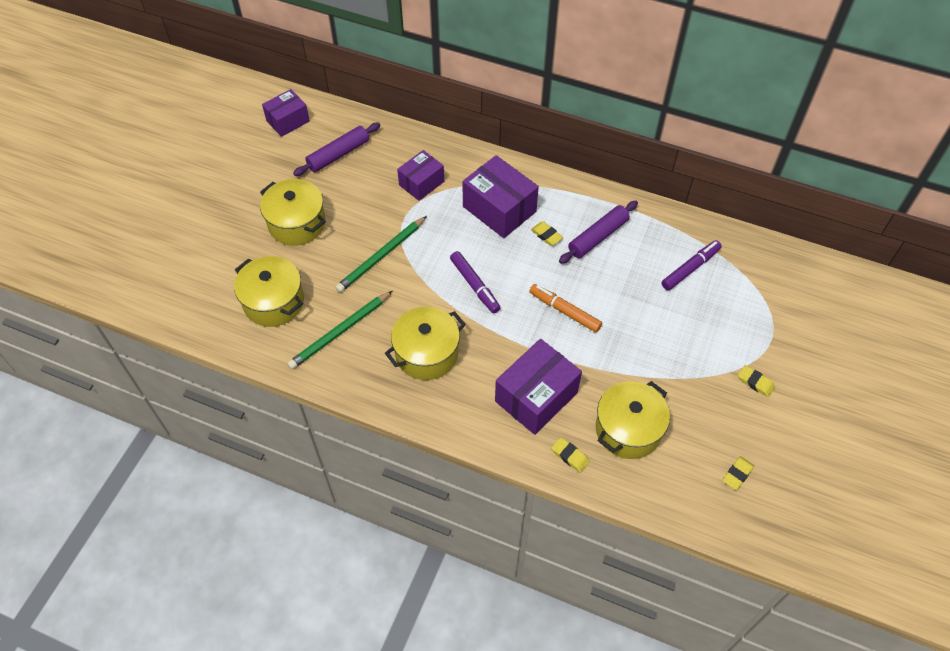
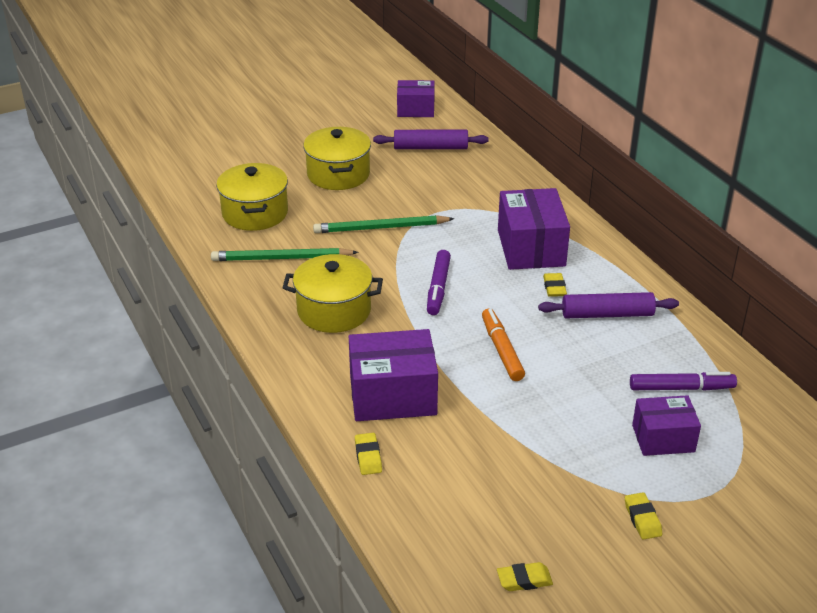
camera: 40 degrees right, 20 degrees down
purple box [397,150,444,201] -> purple box moved to [632,395,701,456]
yellow pot [596,381,670,459] -> none

